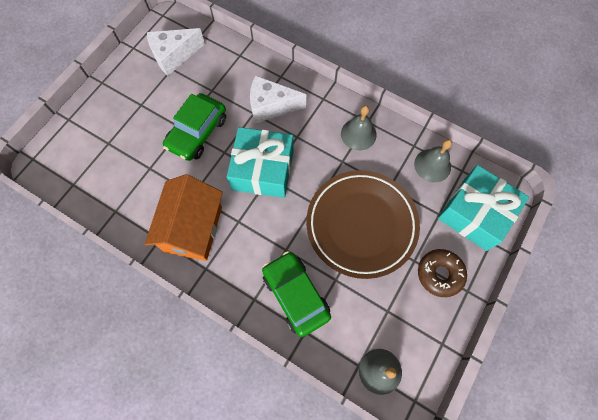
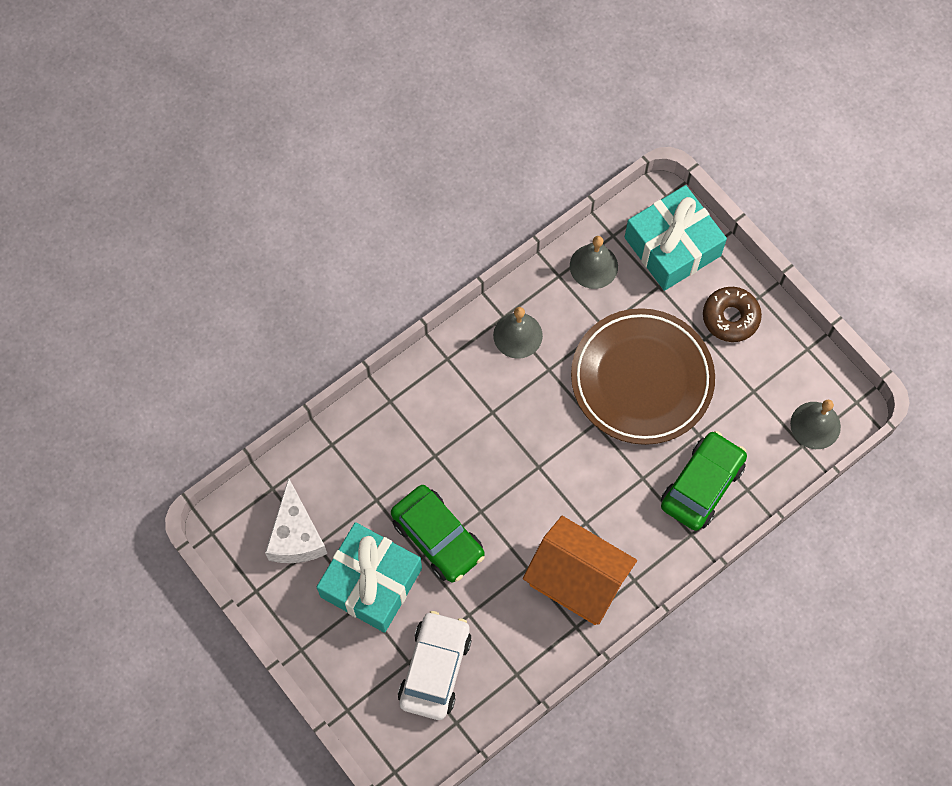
camera: 70 degrees left, 0 degrees up
turquoise gift [227,127,294,198] -> turquoise gift moved to [317,522,422,633]
white cheese [250,75,306,124] -> none
green car [262,251,331,337] -> green car turned 135 degrees clockwise [661,431,747,531]
none -> white car [398,611,472,720]

